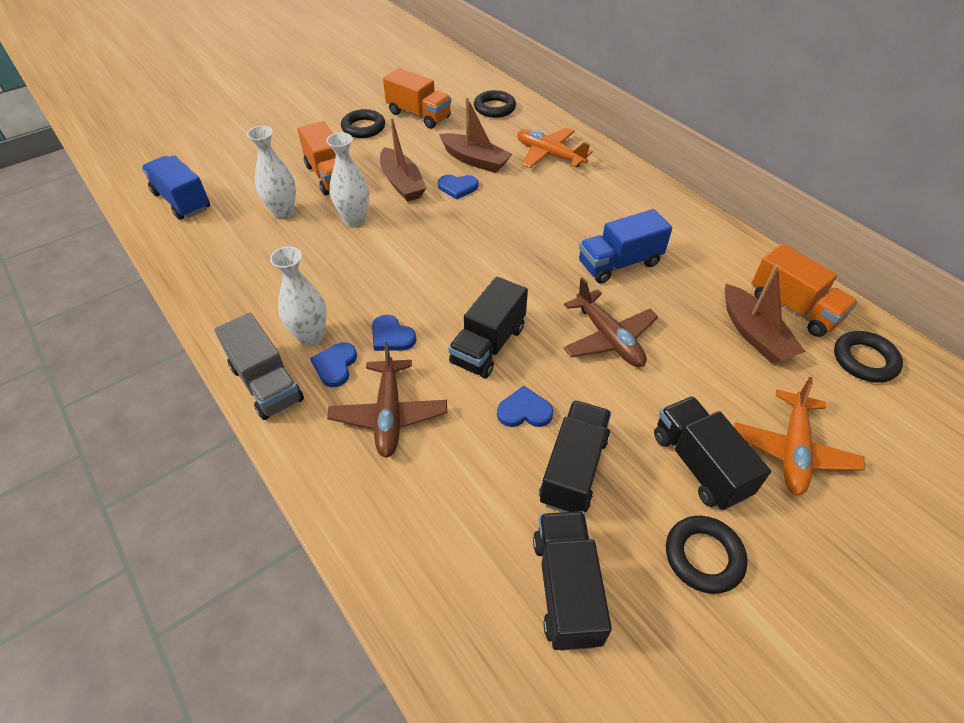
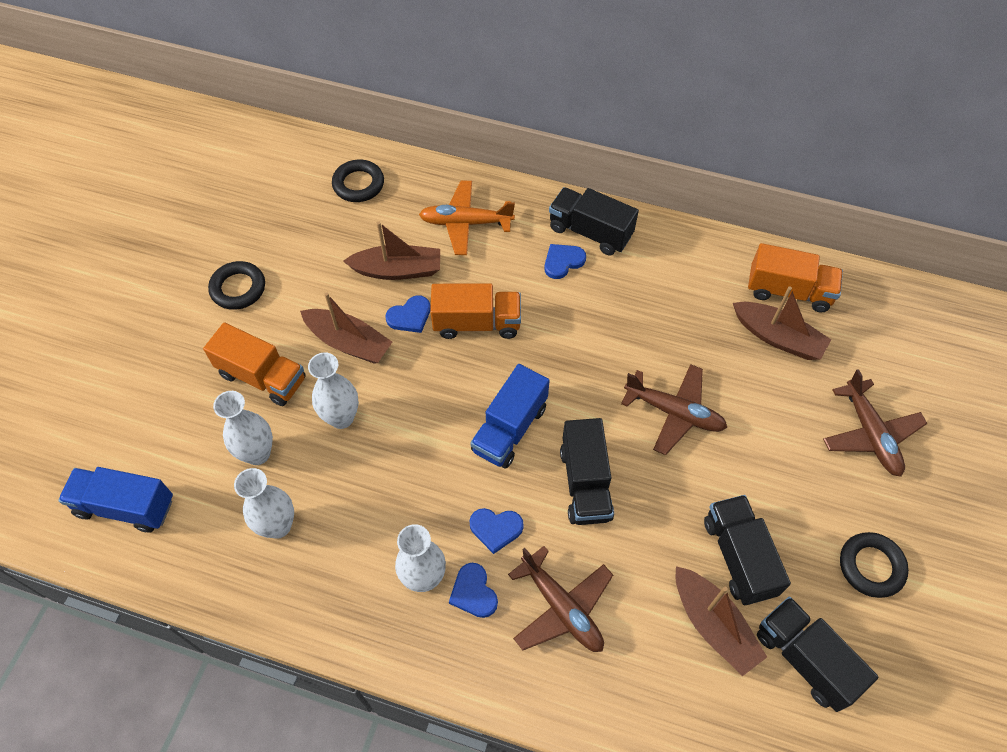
camera: 35 degrees left, 10 degrees up
grey truck [215,313,304,420] -> none
orange truck [383,68,451,129] -> orange truck moved to [430,283,521,339]
blue heart [497,386,554,427] -> blue heart moved to [545,244,586,279]
blue truck [579,209,672,284] -> blue truck moved to [470,364,550,469]
black truck [654,396,771,510] -> black truck moved to [549,187,639,255]
orange plane [734,377,865,496] -> brown plane [823,369,927,477]
black ring [834,331,903,383] -> none
none -> white vase [234,468,294,539]
none -> brown boat [676,566,767,676]

